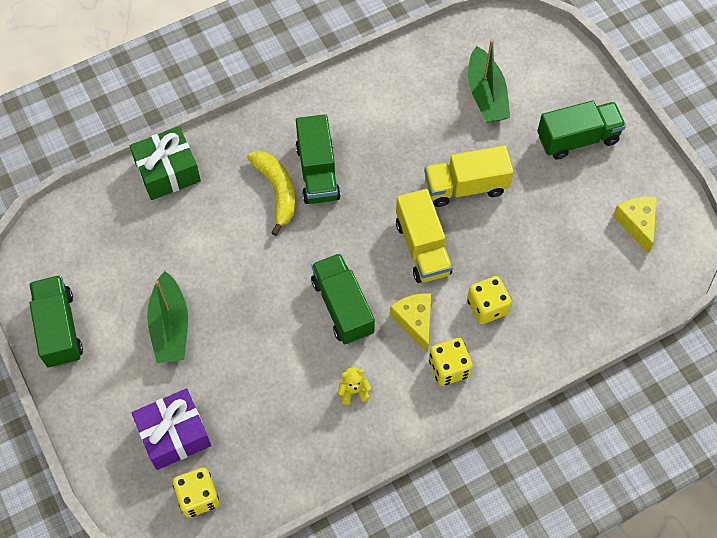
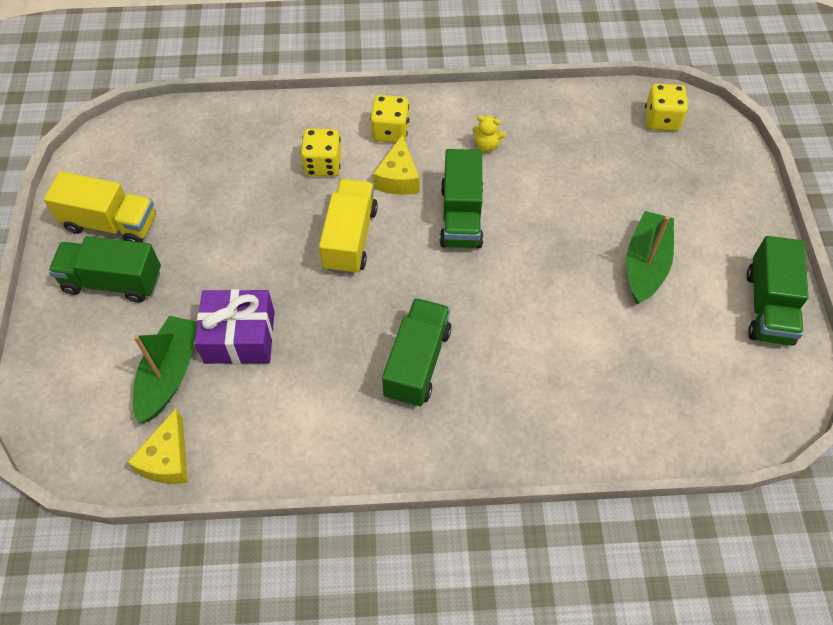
camera: 155 degrees left, 5 degrees down
green gift [129,127,201,200] -> none
purple gift [132,388,211,470] -> purple gift moved to [195,289,275,364]
yellow banana [247,151,295,236] -> none
yellow truck [424,145,514,207] -> yellow truck moved to [44,171,156,242]
yellow cheese [613,197,657,254] -> yellow cheese moved to [127,408,188,484]

